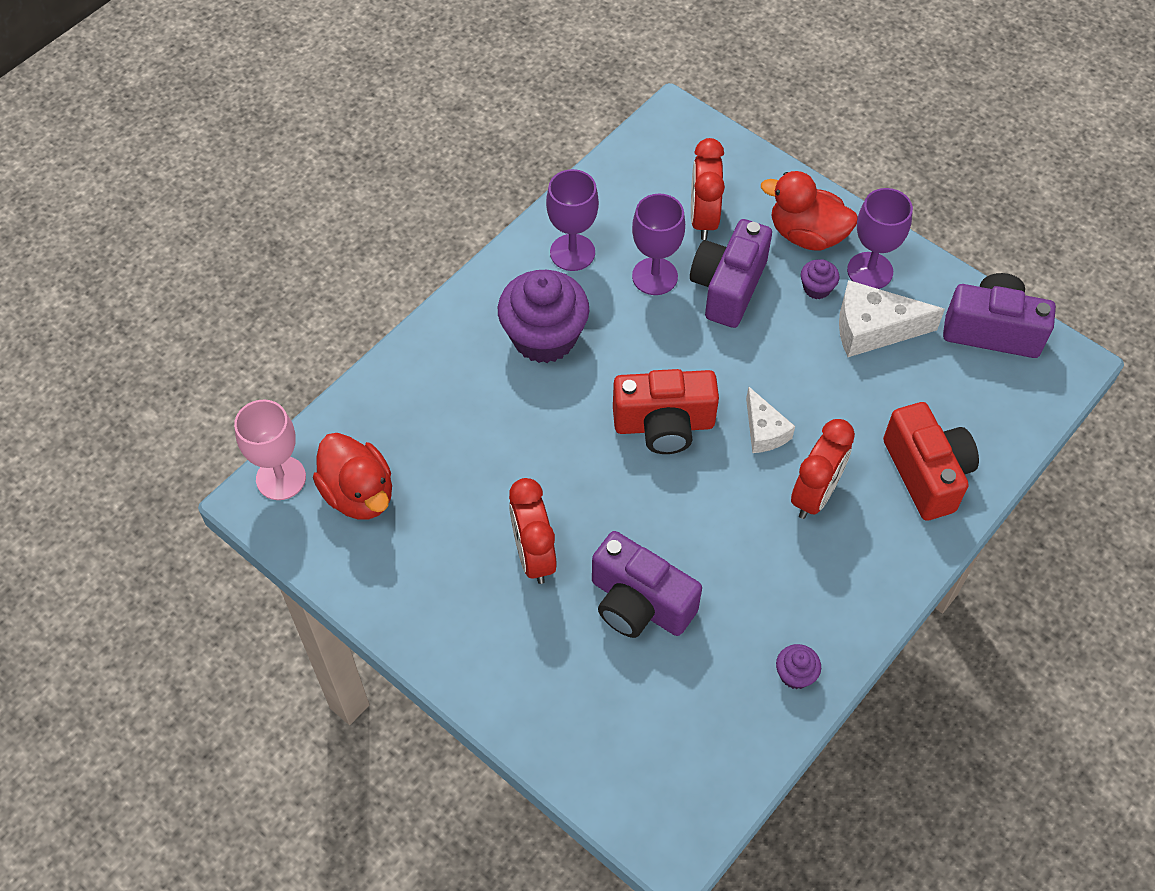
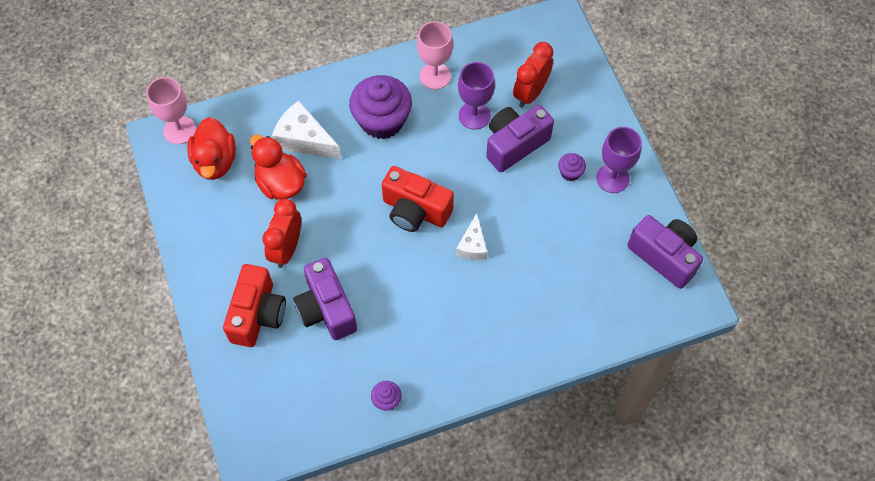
camera: 30 degrees right, 5 degrees up
purple goblet [546,169,599,271] -> pink goblet [417,21,453,90]
red duck [761,171,858,250] -> red duck moved to [250,134,307,200]
red clock [791,419,855,519] -> none
white cheese [839,280,945,357] -> white cheese moved to [272,101,341,159]
red camera [883,402,979,521] -> red camera moved to [223,264,286,347]

